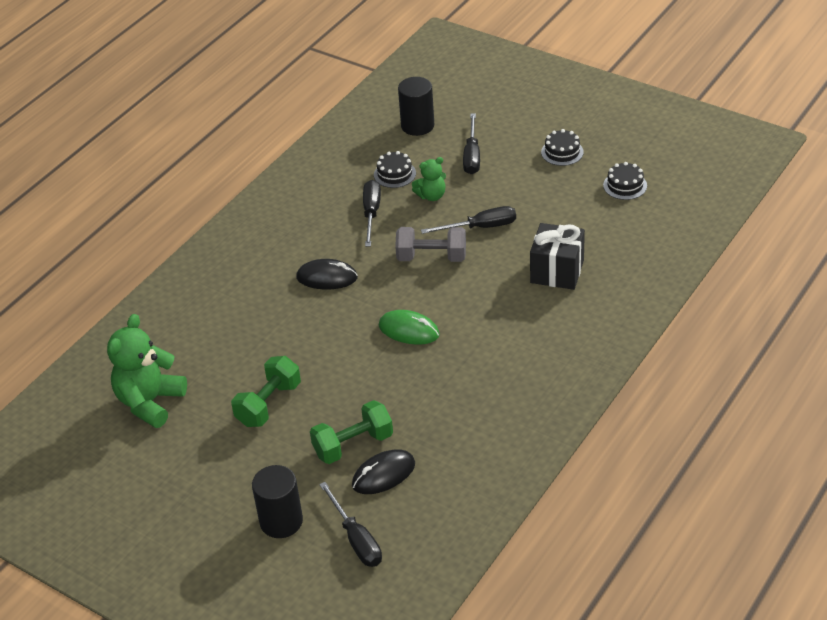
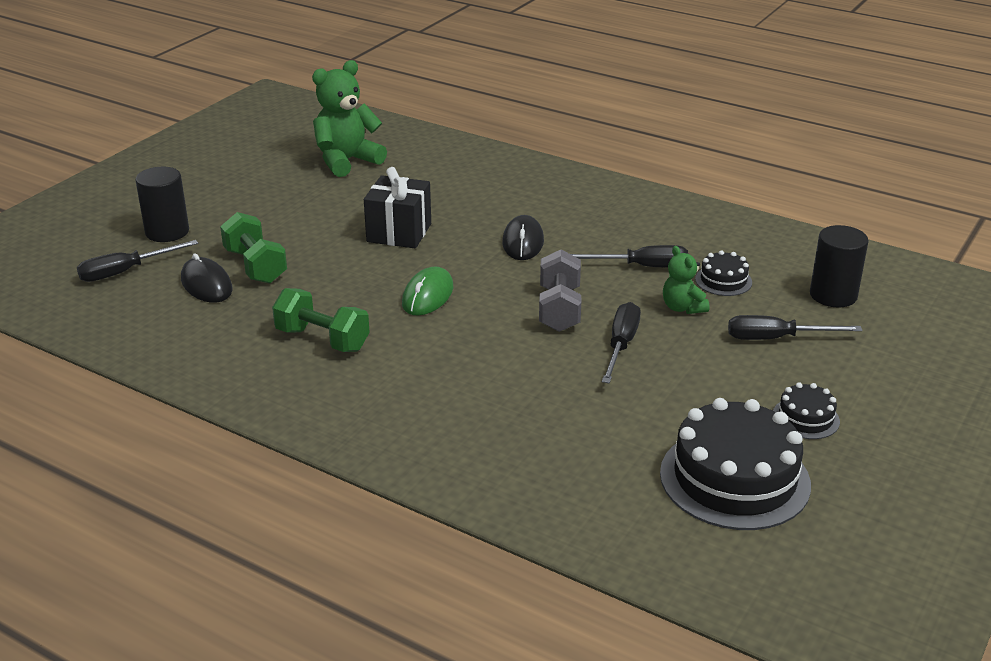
camera: 85 degrees right, 10 degrees down
green teddy bear [107,314,187,428] -> green teddy bear turned 60 degrees counterclockwise [312,60,387,177]
green dumbbell [231,356,301,427] -> green dumbbell moved to [272,288,370,352]
black screwdriver [421,206,516,234] -> black screwdriver turned 150 degrees counterclockwise [602,302,641,383]
black gift [530,223,585,290] -> black gift moved to [364,167,431,248]
black cake [603,162,647,200] -> black cake [660,398,811,530], size x2.11

